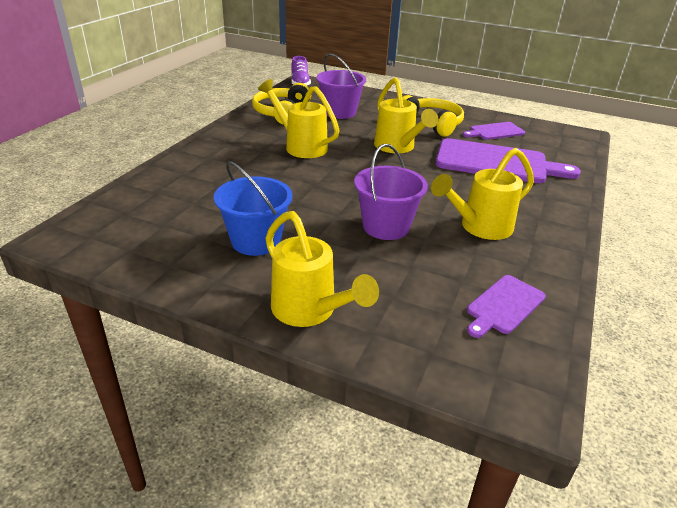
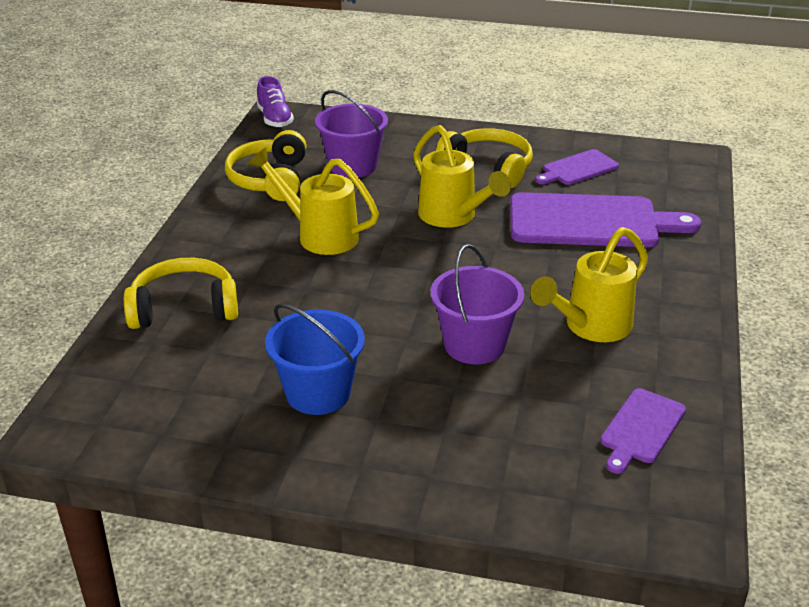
camera: 10 degrees left, 0 degrees up
yellow watering can [265,211,379,327] -> none
none -> yellow headphones [124,258,238,329]

